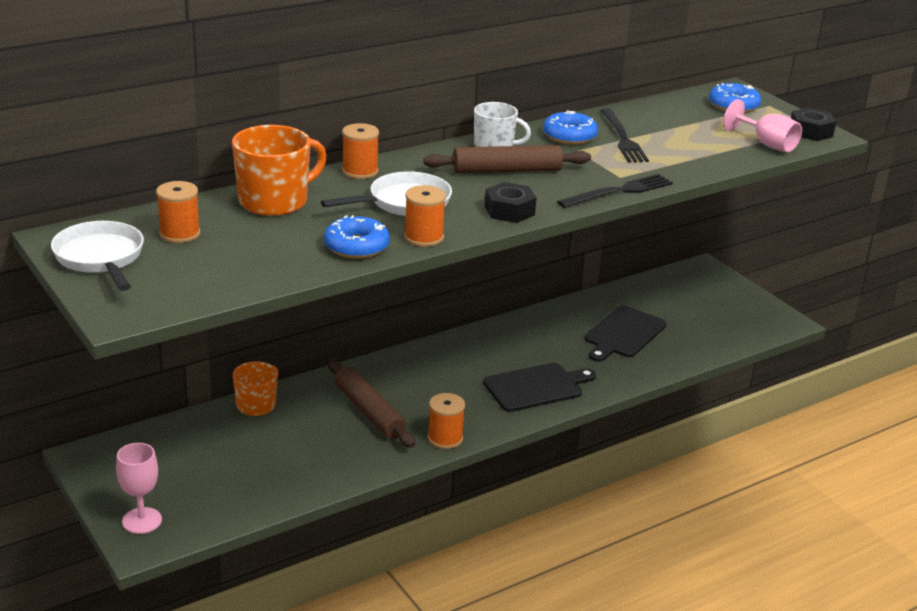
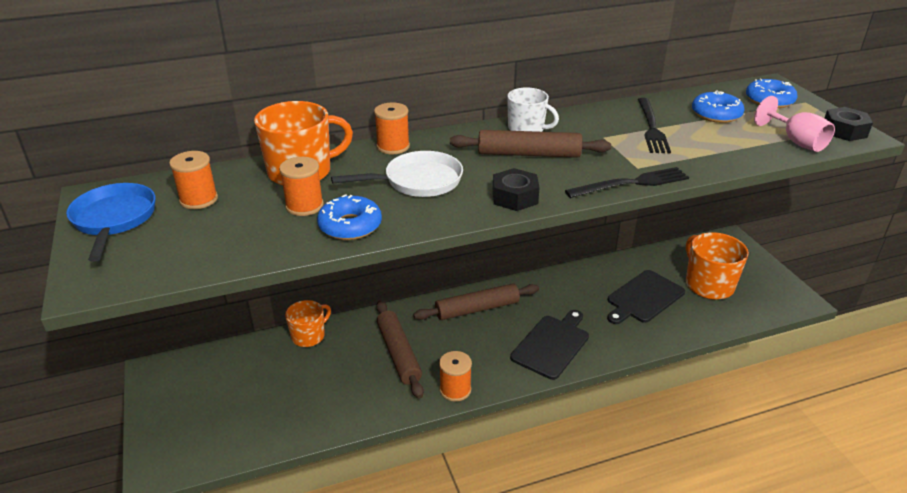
camera: 15 degrees right, 5 degrees up
white pan [51,221,144,291] -> blue pan [66,183,155,262]
pink goblet [116,443,162,534] -> none
orange spool [404,185,446,247] -> orange spool moved to [279,157,324,216]
black cutting board [483,363,596,412] -> black cutting board turned 45 degrees counterclockwise [510,310,589,380]
blue donut [543,110,598,145] -> blue donut moved to [692,90,745,123]
none -> brown rolling pin [413,283,539,320]
none -> orange mug [686,232,749,300]

